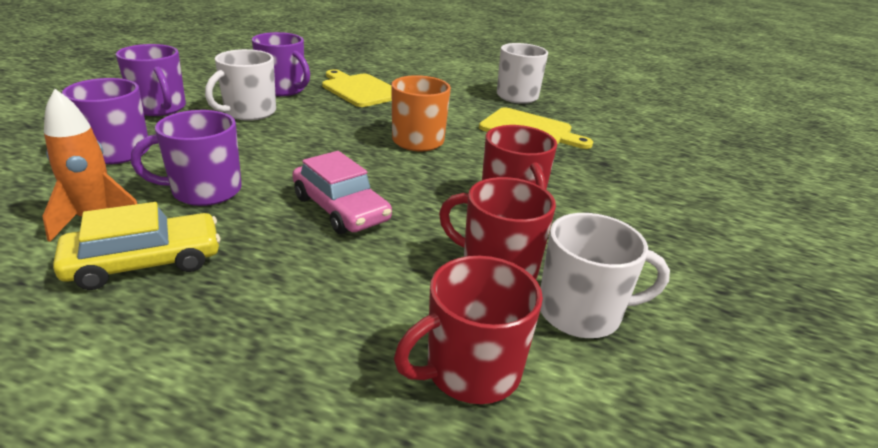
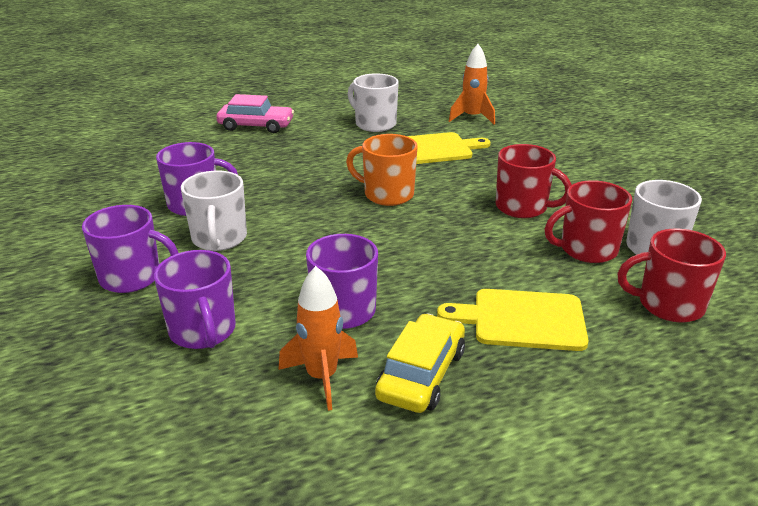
camera: 40 degrees left, 0 degrees up
pink car [292,151,392,234] -> pink car moved to [216,94,294,133]
yellow cutting board [322,69,392,107] -> yellow cutting board moved to [437,289,589,351]
red mug [394,256,543,404] -> red mug turned 75 degrees clockwise [617,228,726,323]
none -> orange rocket [449,44,495,125]

